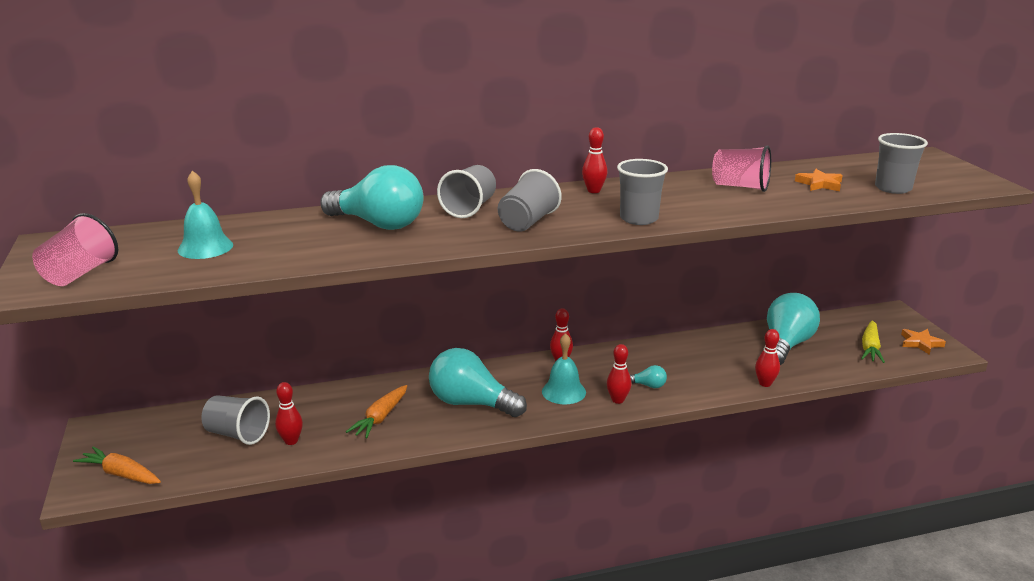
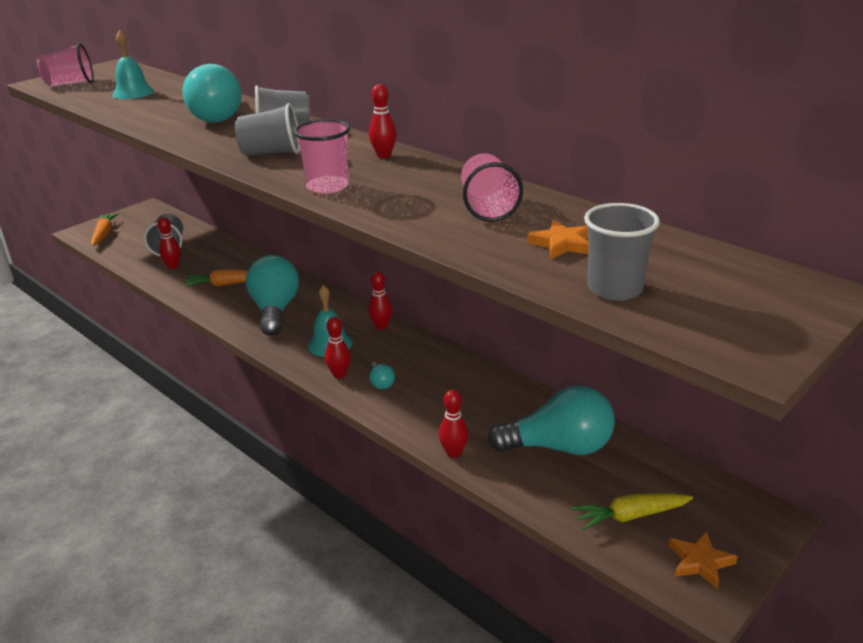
camera: 60 degrees right, 5 degrees up
grey cup [617,159,668,225] -> pink cup [294,119,350,194]

